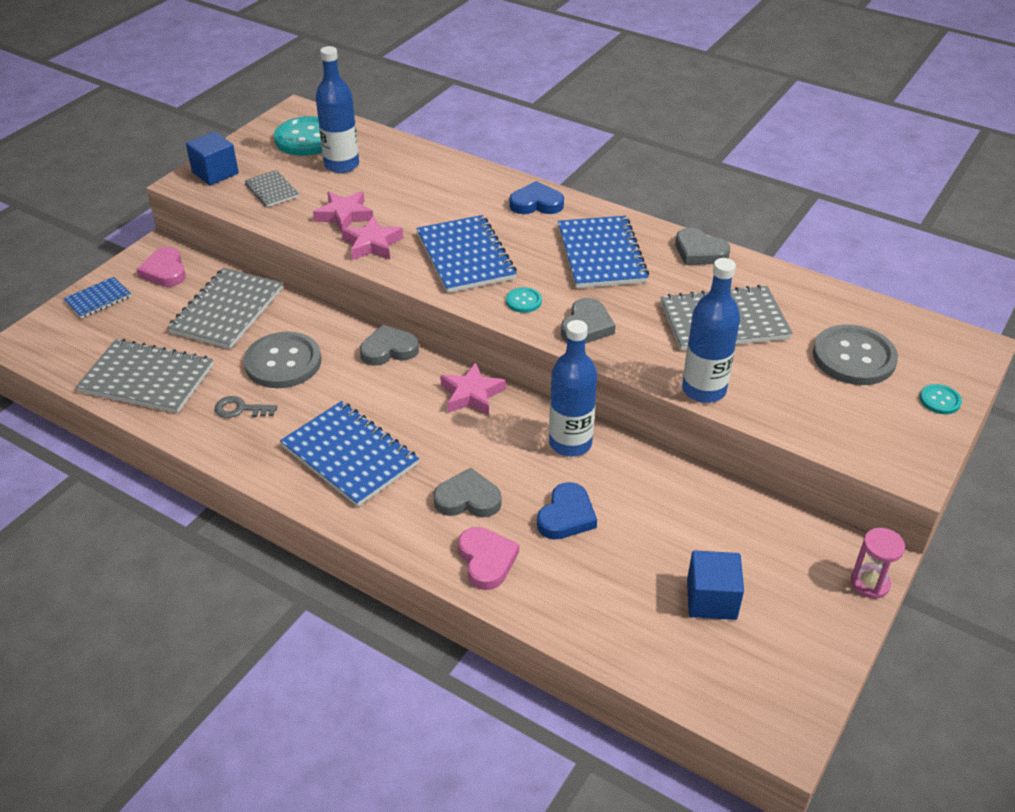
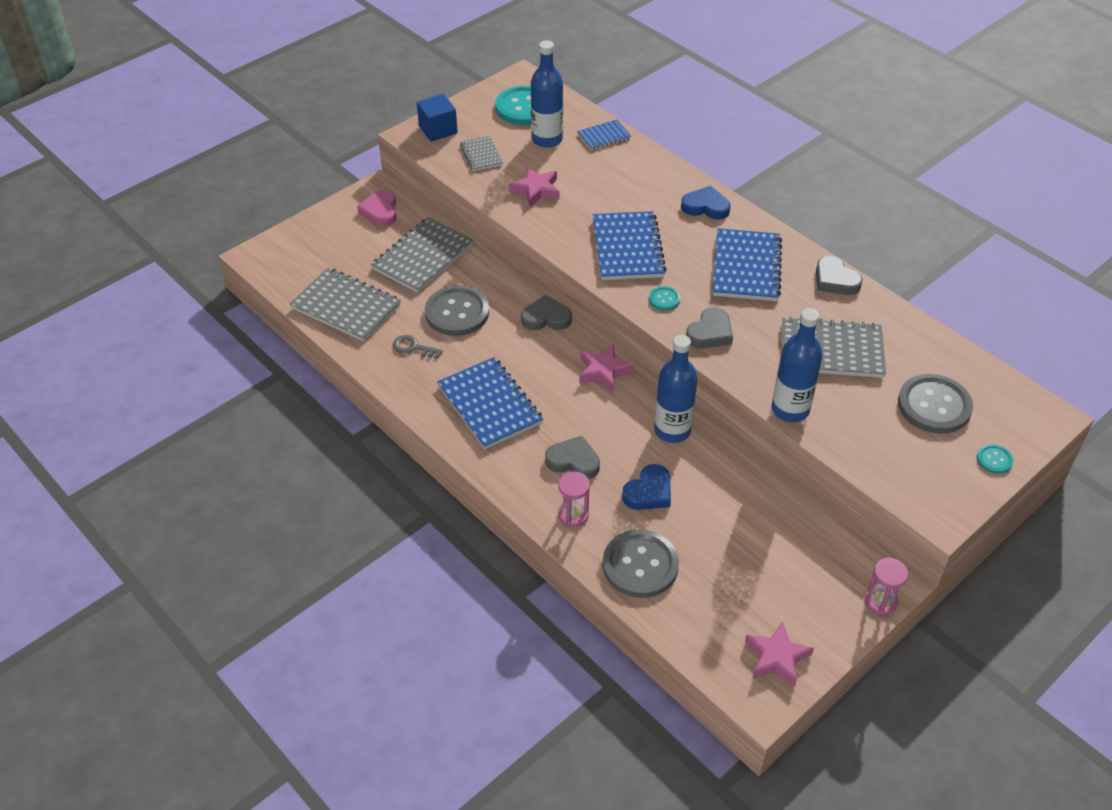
camera: 15 degrees right, 5 degrees up
blue notebook [63,277,131,319] -> blue notebook moved to [577,119,631,150]
pink star [341,217,403,260] -> pink star moved to [745,621,814,687]
pink heart [458,527,519,590] -> pink hourglass [558,472,590,527]
blue cube [687,550,744,620] -> none
none -> grey button [602,529,679,598]

